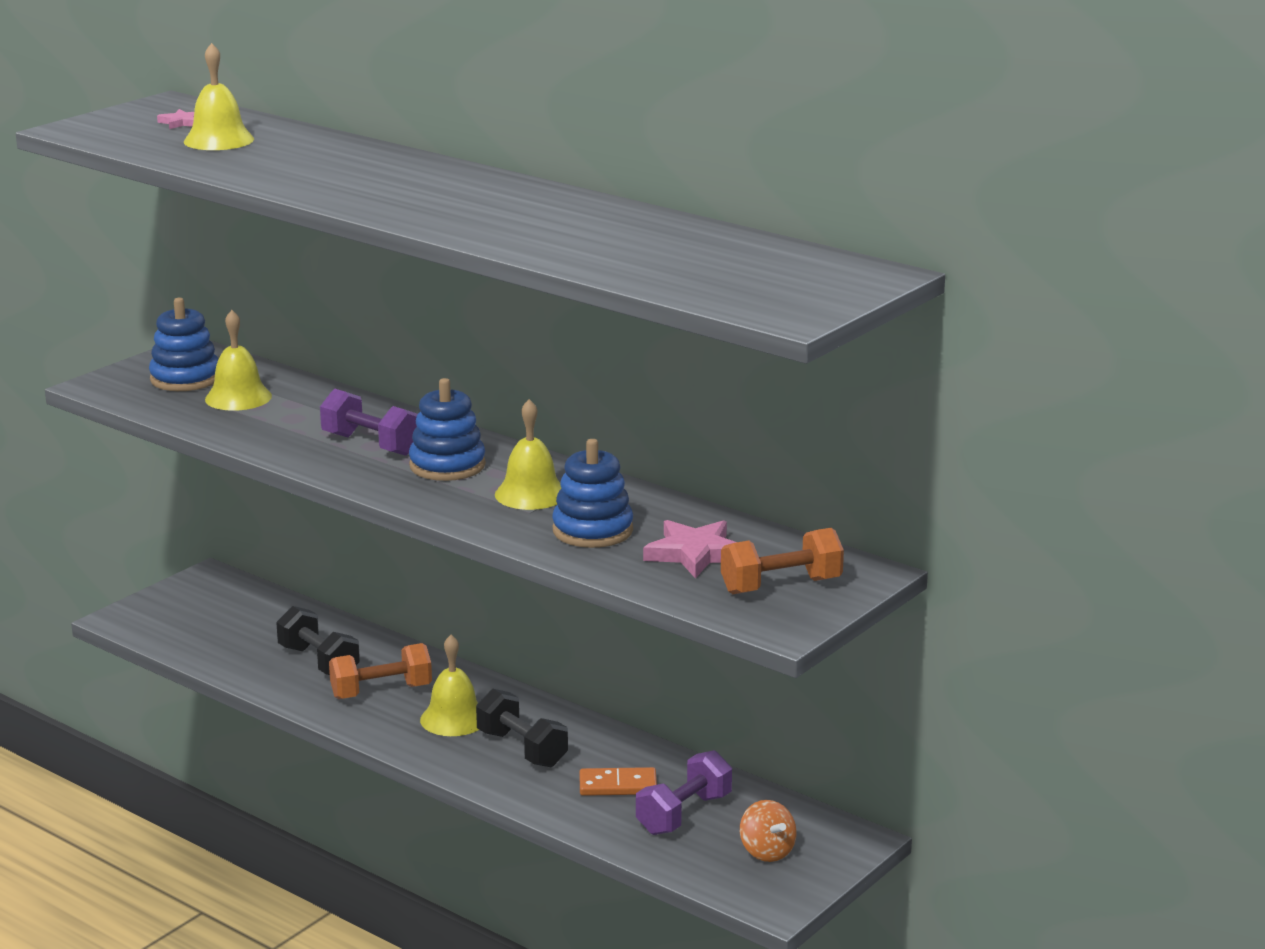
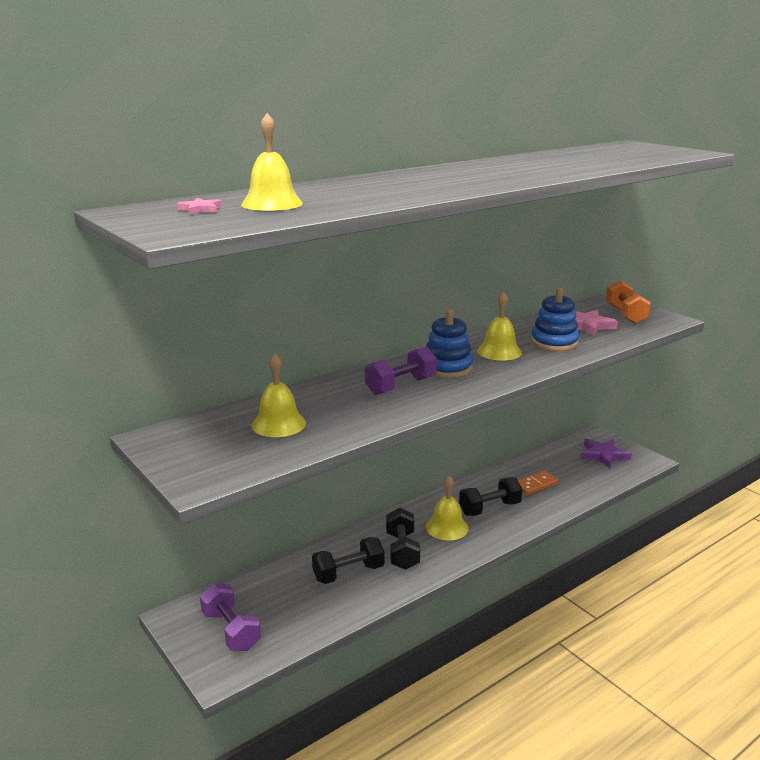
camera: 75 degrees left, 0 degrees up
blue stacking toy [149,298,218,391] -> none
orange dumbbell [329,643,432,699] -> black dumbbell [386,508,420,570]
orange domino [579,767,657,796] -> orange domino turned 45 degrees clockwise [518,471,559,495]
purple dumbbell [636,750,732,835] -> purple dumbbell moved to [200,583,261,651]
orange spinning top [740,800,797,862] -> purple star [581,439,631,469]

